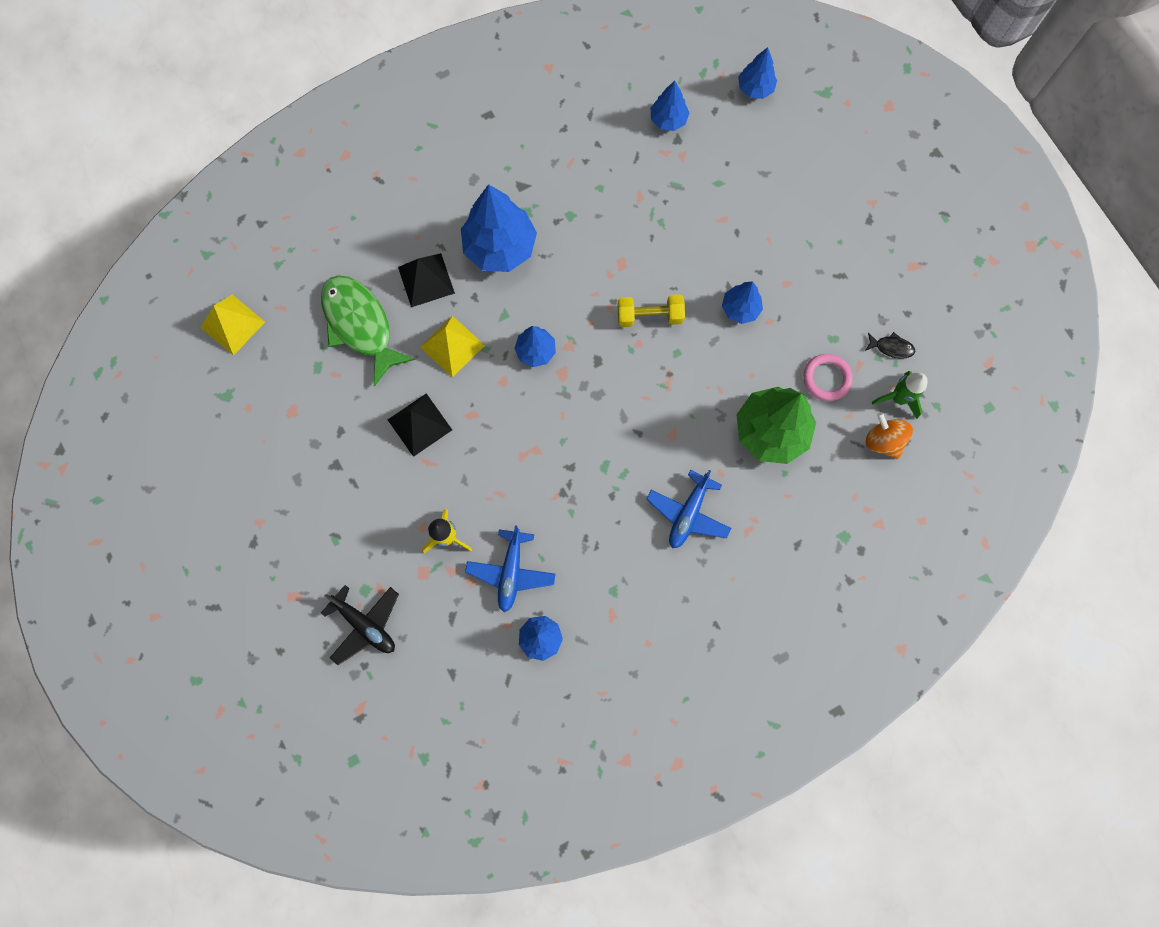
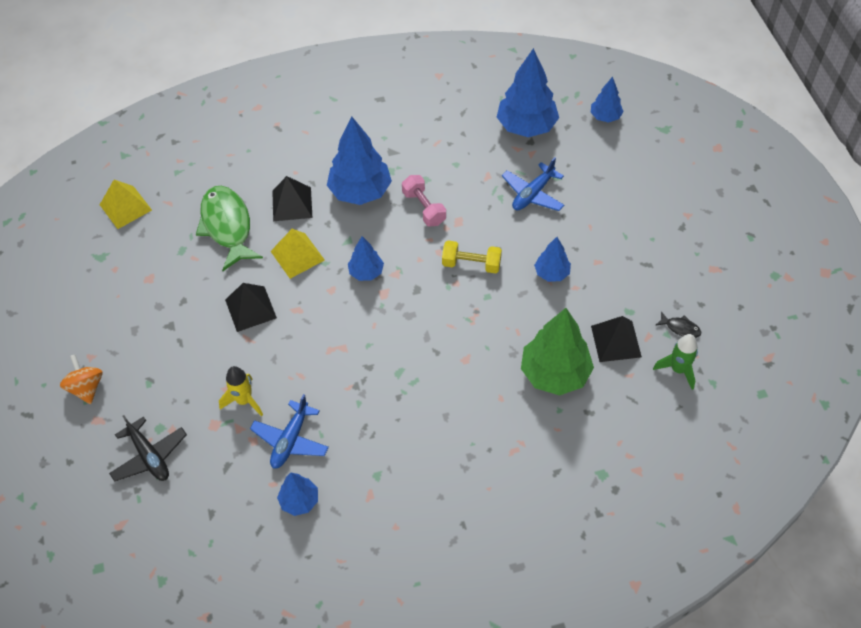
camera: 15 degrees right, 20 degrees down
blue plane [646,470,731,548] -> blue plane moved to [502,157,564,211]
blue tree [650,81,689,131] -> blue tree [497,48,559,137], size x1.87
pink ring [803,354,853,401] -> black pyramid [591,316,642,362]
orange spinning top [866,412,913,459] -> orange spinning top moved to [60,354,103,404]
none -> pink dumbbell [402,175,446,226]

